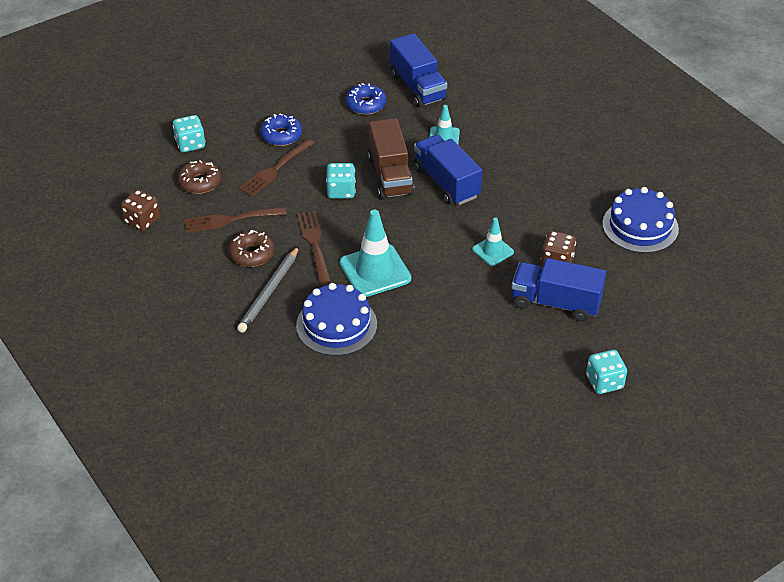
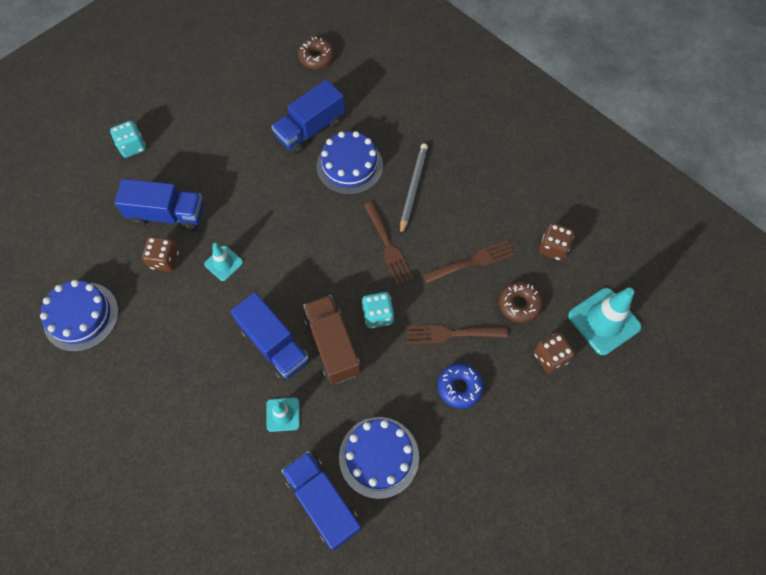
camera: 170 degrees right, 20 degrees up
turquoise dice [173,115,205,152] -> brown dice [534,333,575,373]
brown donut [228,230,274,267] -> brown donut moved to [298,37,334,69]
brown fork [239,139,315,197] -> brown fork turned 120 degrees counterclockwise [406,325,508,344]
turquoise traffic cone [340,210,411,297] -> turquoise traffic cone moved to [568,288,642,355]
blue donut [346,83,386,115] -> blue cake [339,417,419,499]
none -> blue truck [271,80,345,154]

